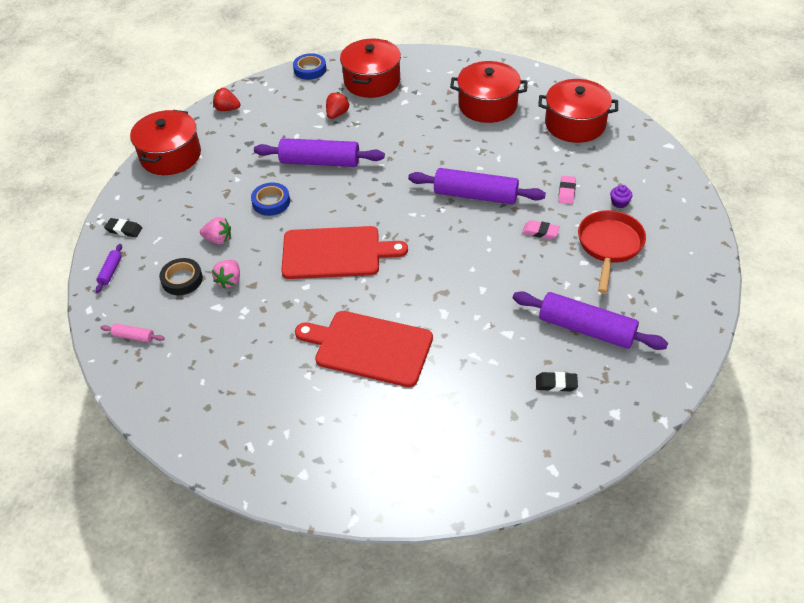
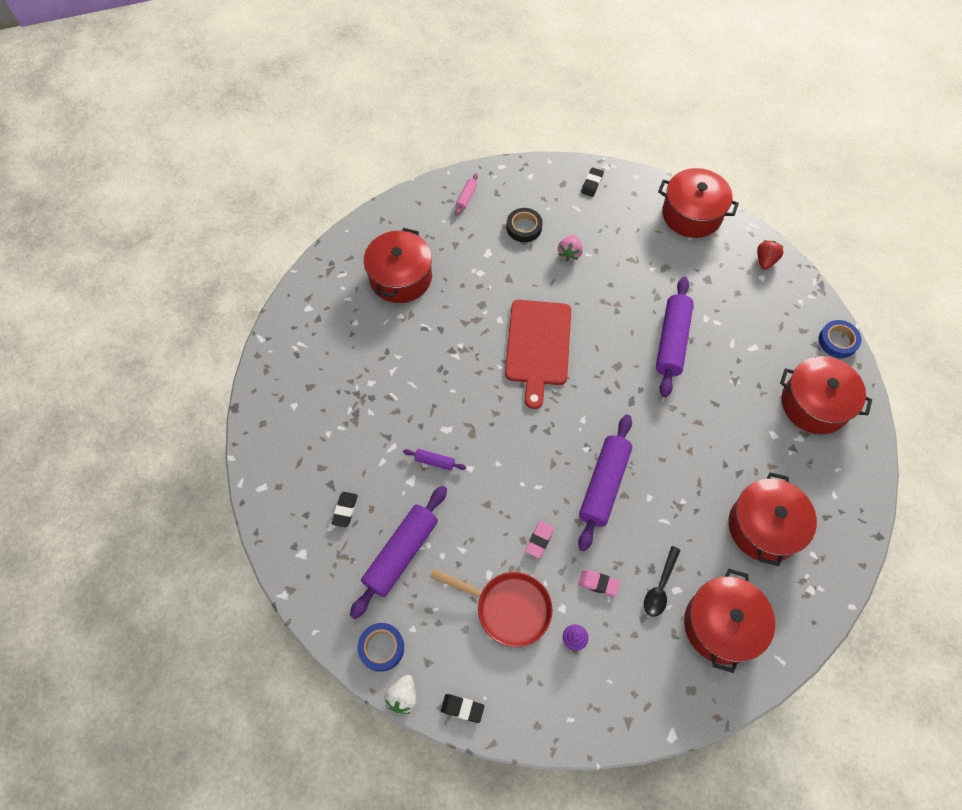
camera: 95 degrees right, 15 degrees up
purple rolling pin [96,244,122,293] -> purple rolling pin moved to [403,449,466,470]
pink strawberry [212,260,240,289] -> none
blue tape [251,183,290,216] -> blue tape moved to [358,623,404,672]
red cutting board [295,311,433,387] -> none
red strawberry [326,92,349,119] -> none
none -> red pot [364,228,432,303]
none -> white strawberry [384,675,416,714]
none -> black eraser [441,694,484,723]
none -> black spoon [644,546,681,617]

